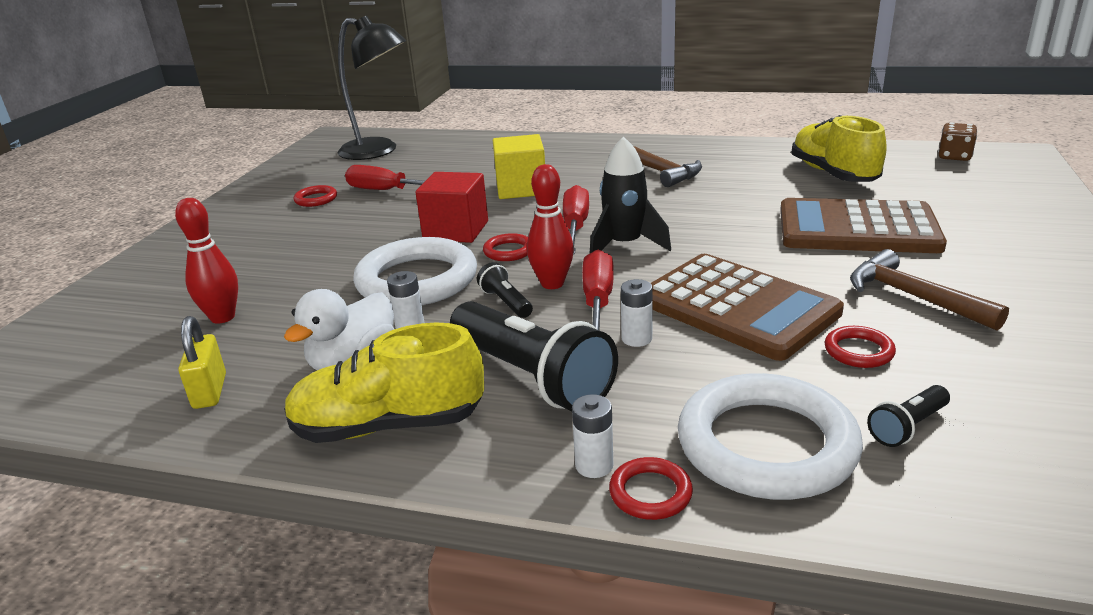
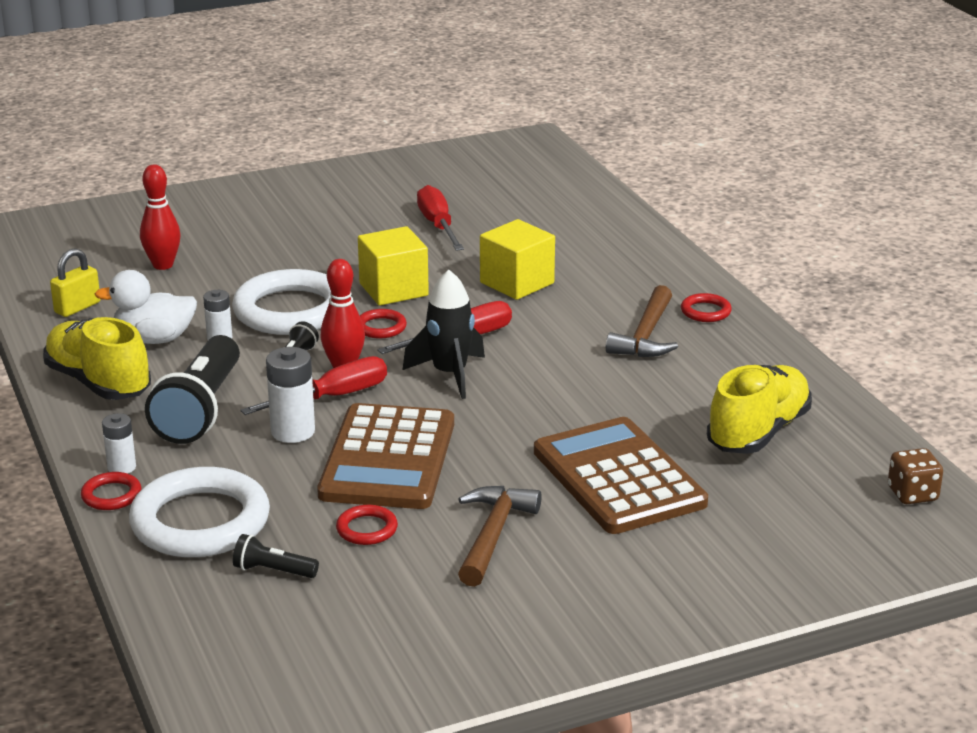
camera: 50 degrees right, 0 degrees up
red ring [294,185,337,207] -> red ring moved to [681,293,732,322]
black lamp [337,15,406,160] -> none
red cube [415,172,488,243] -> yellow cube [358,226,429,305]
white battery [621,279,653,347] -> white battery [266,347,315,443], size x1.60

